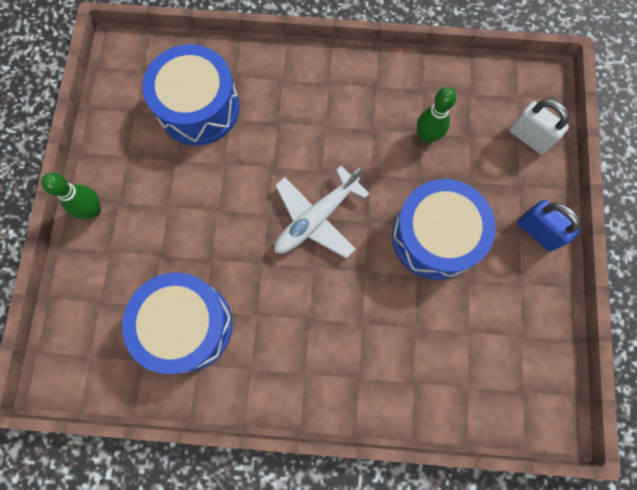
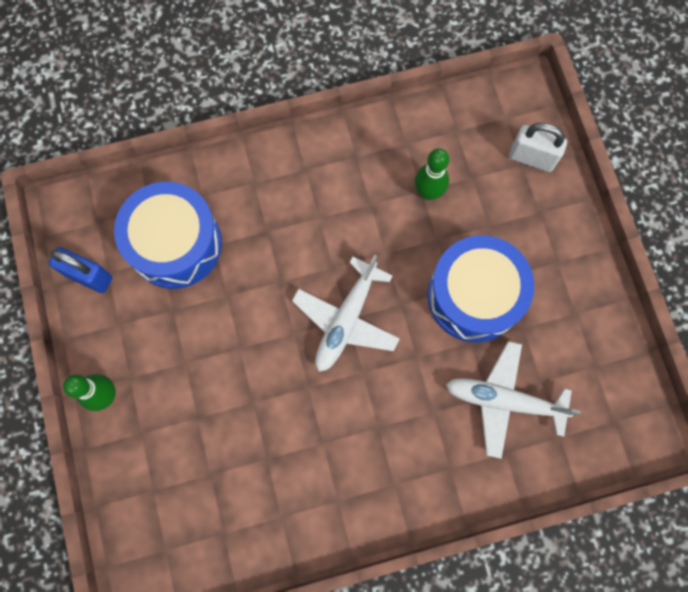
camera: 20 degrees left, 0 degrees up
blue drum [122,272,232,374] -> none
blue padlock [517,200,580,251] -> blue padlock moved to [49,247,112,293]
none -> white plane [446,341,581,459]

